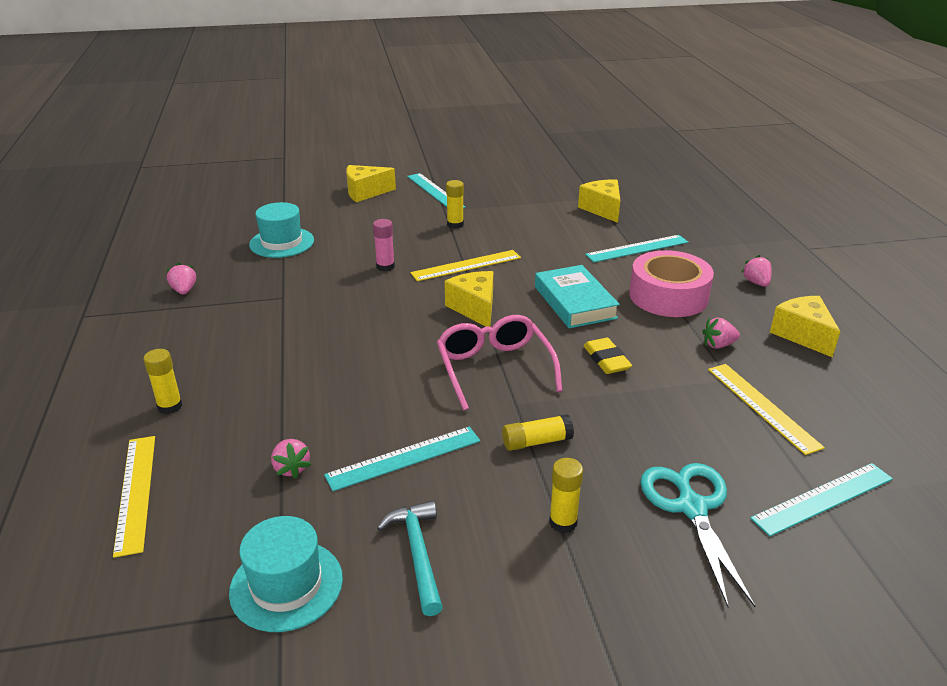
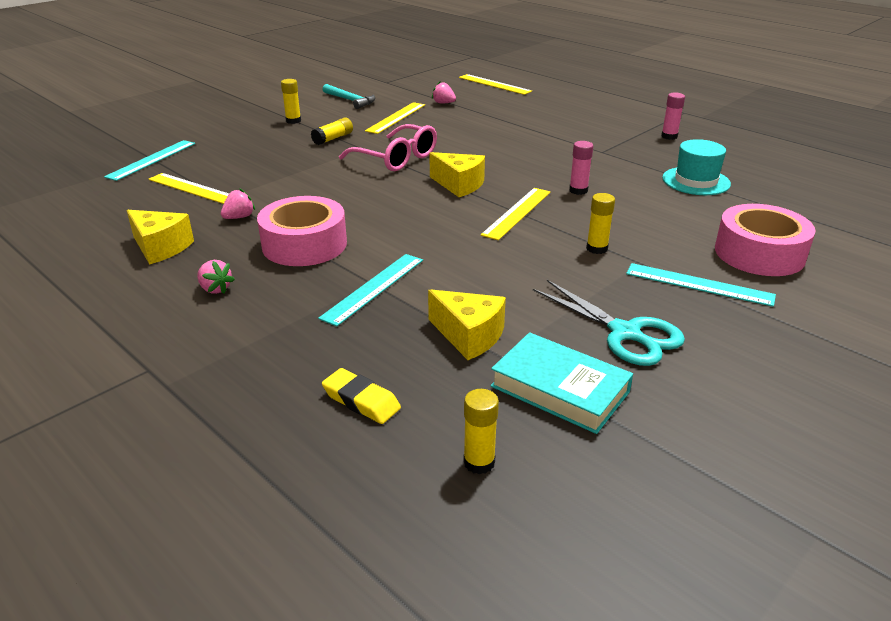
camera: 145 degrees right, 0 degrees up
yellow glue stick [144,349,183,414] -> yellow glue stick moved to [463,389,499,474]
pink strawberry [166,263,196,295] -> pink glue stick [661,93,685,140]
turquoise hat [229,516,343,632] -> none
turquoise ruler [324,426,480,491] -> yellow ruler [365,102,425,134]
yellow cheese [346,165,396,202] -> pink tape [715,204,816,276]
turquoise book [535,265,620,328] -> turquoise book moved to [490,332,633,434]
yellow eraser [583,338,632,374] -> yellow eraser moved to [322,368,401,424]
turquoise scissors [640,463,755,608] -> turquoise scissors moved to [533,280,685,366]

